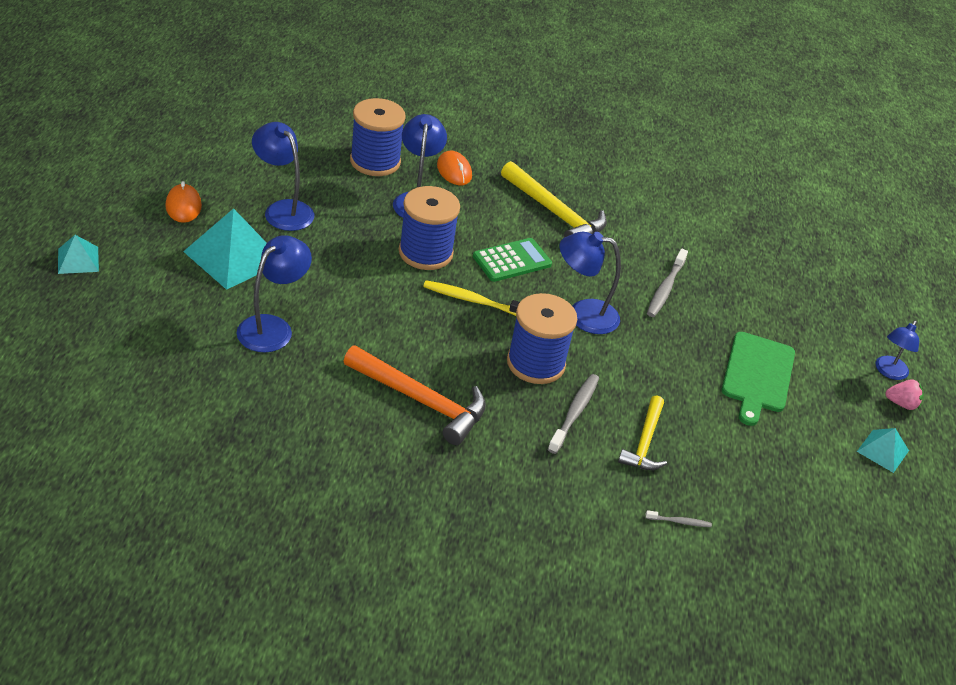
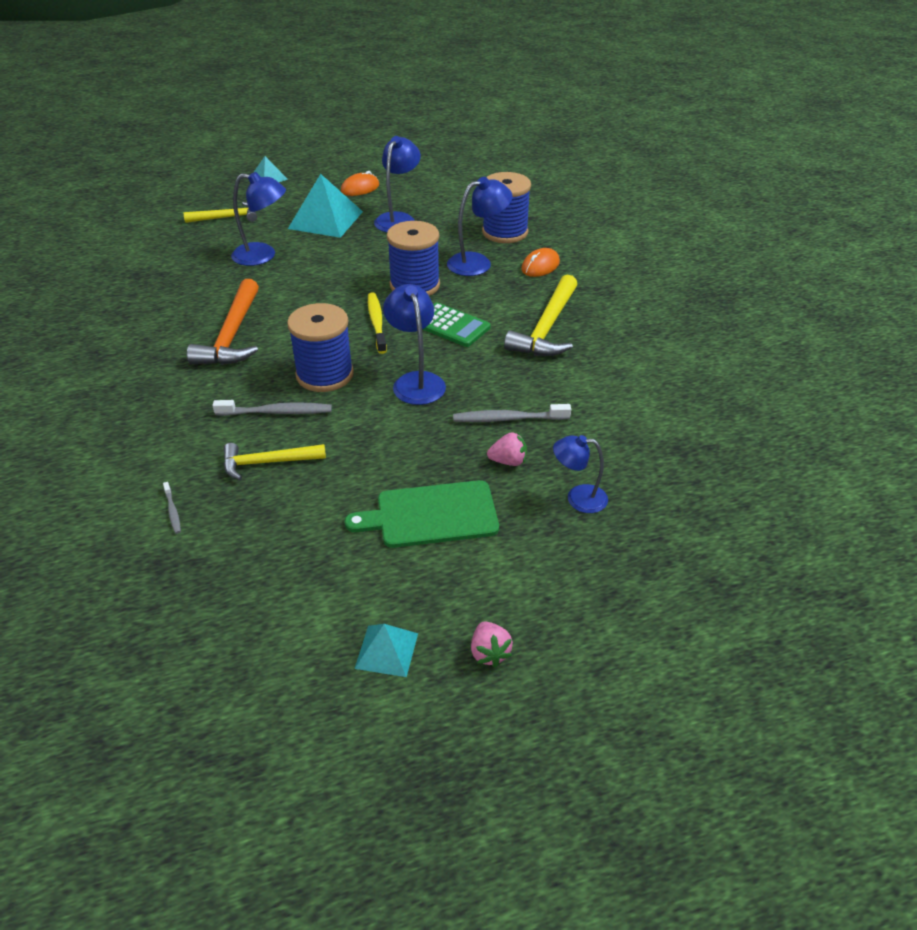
camera: 70 degrees right, 0 degrees up
blue lamp [876,321,919,380] -> blue lamp moved to [553,435,608,513]
none -> yellow hammer [183,202,257,223]
none -> pink strawberry [487,432,527,466]

